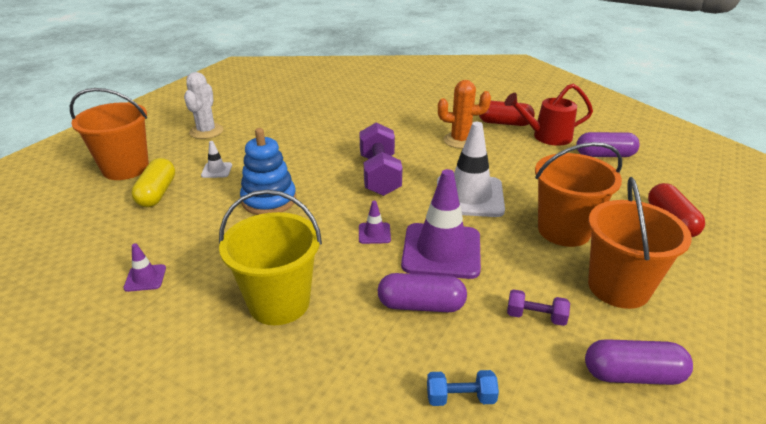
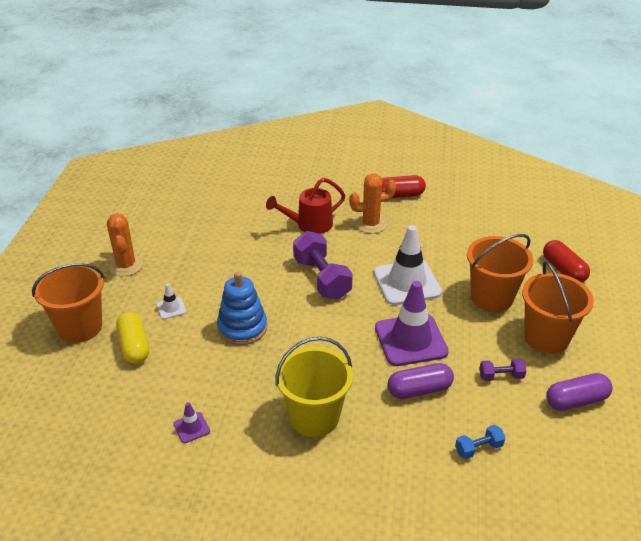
camera: 20 degrees left, 5 degrees up
white cactus [184,72,223,139] -> orange cactus [107,213,143,276]
purple traffic cone [359,201,391,244] -> none
red watering can [504,84,593,146] -> red watering can moved to [266,178,346,234]
purple capsule [576,132,640,157] -> none

